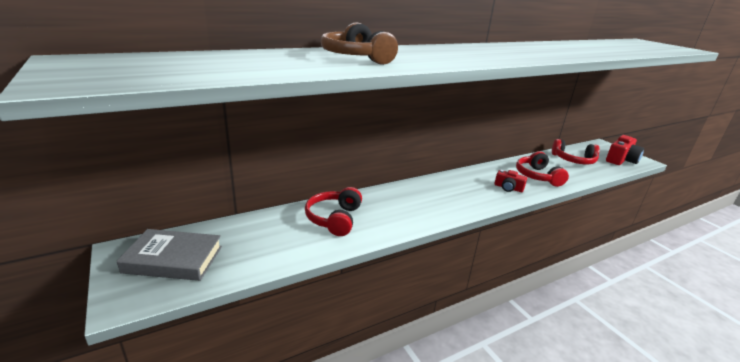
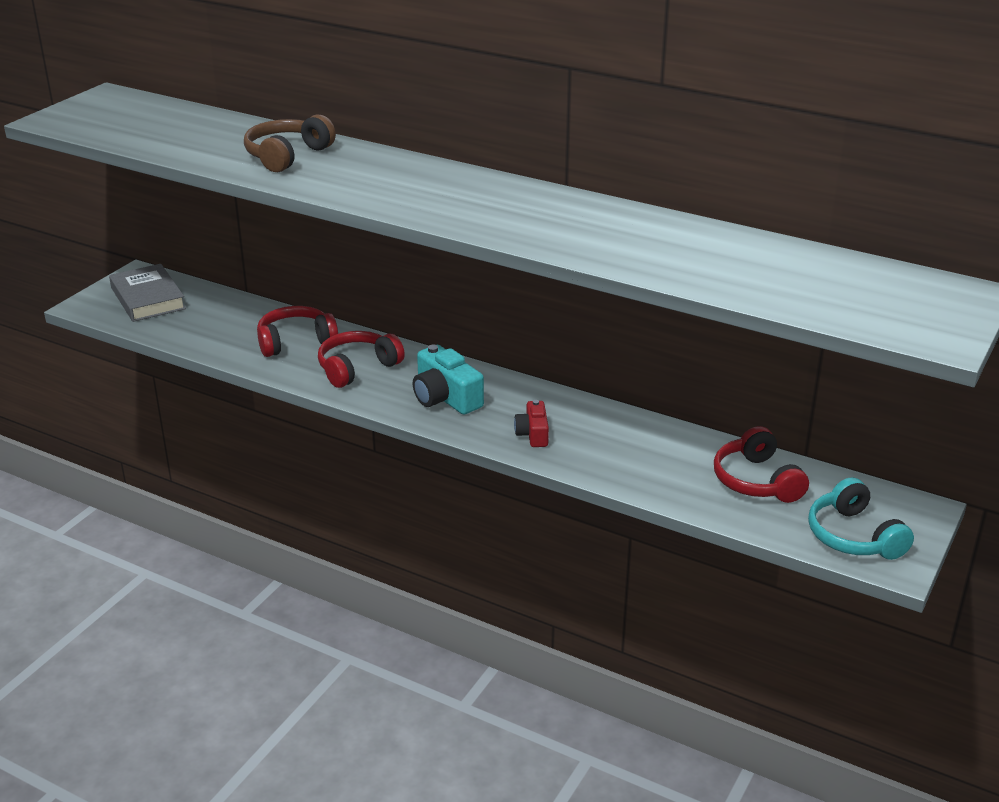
camera: 60 degrees right, 5 degrees up
red headphones [516,151,569,187] -> red headphones moved to [318,331,405,388]
red camera [606,135,644,165] -> turquoise headphones [808,477,914,560]
none -> turquoise camera [413,345,484,415]

